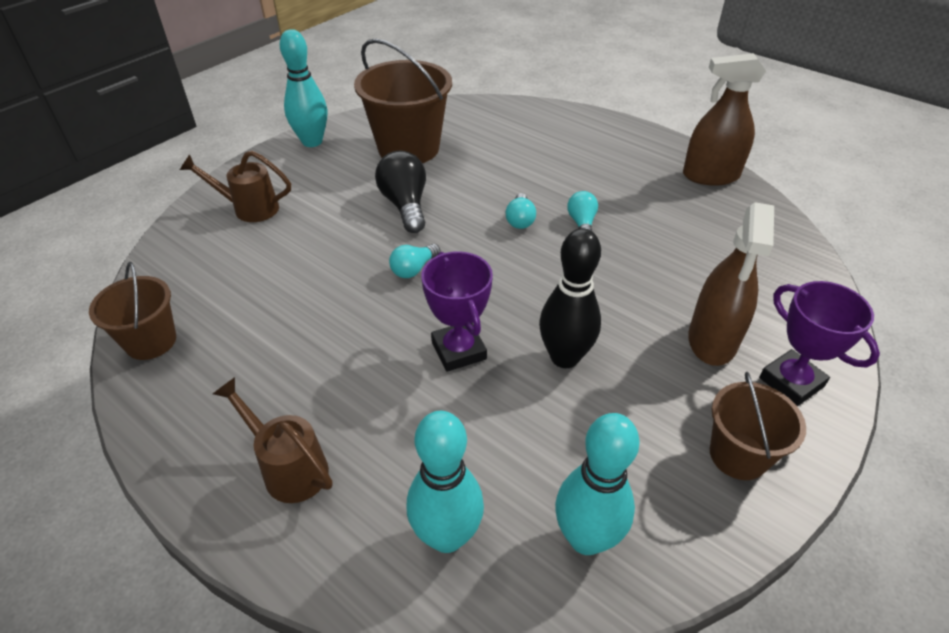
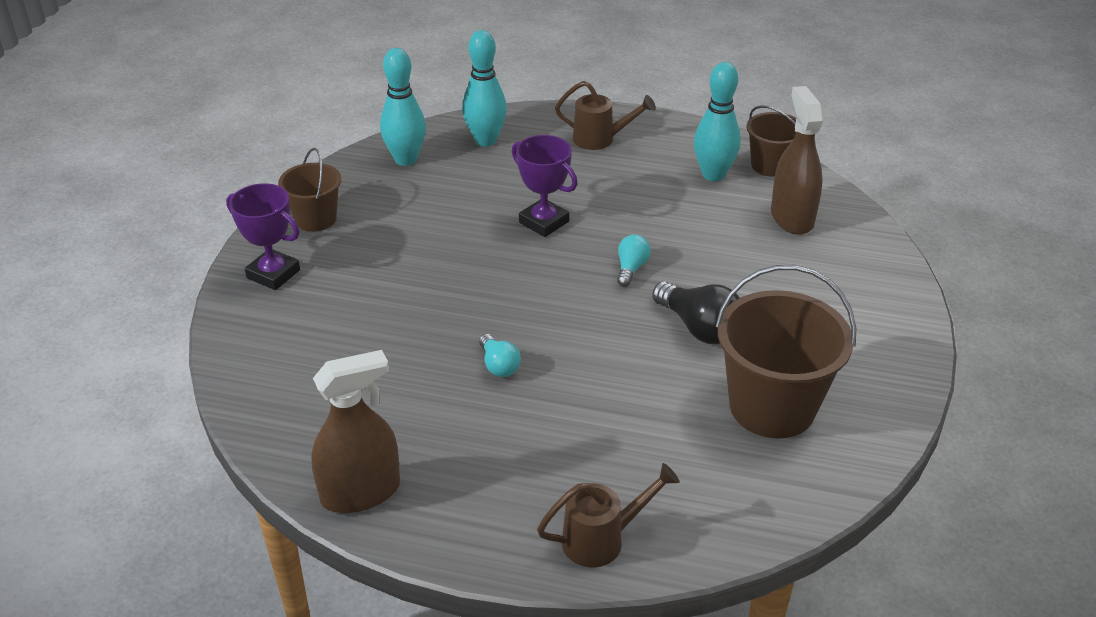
camera: 155 degrees right, 5 degrees down
brown watering can [180,150,291,222] -> brown watering can moved to [537,463,680,567]
turquoise bowling pin [280,29,327,147] -> turquoise bowling pin moved to [694,62,741,181]
turquoise light bulb [506,193,536,229] -> none
black bowling pin [539,228,601,368] -> none
brown spray bottle [688,202,774,366] -> brown spray bottle moved to [771,86,824,235]

